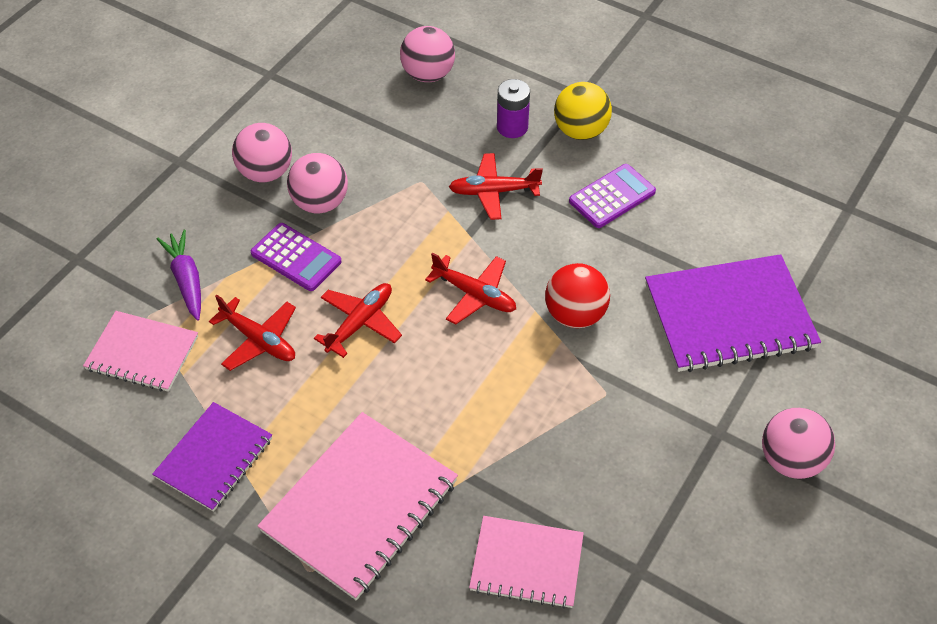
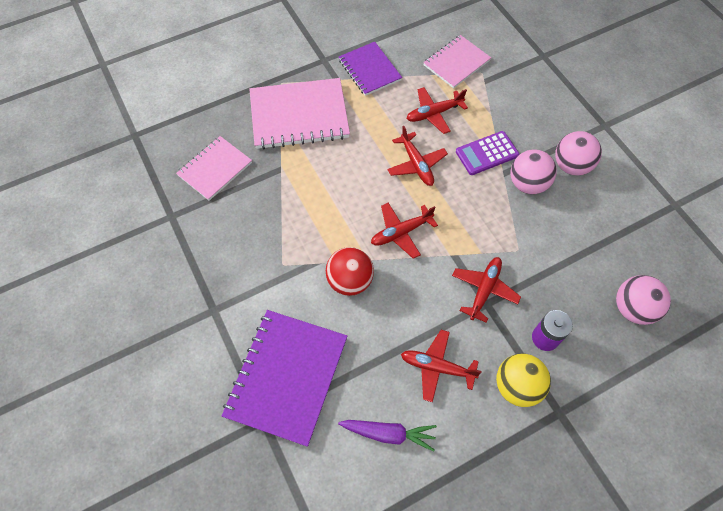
camera: 120 degrees right, 10 degrees up
purple carrot [157,230,201,321] -> purple carrot moved to [338,420,437,451]
pink notebook [257,412,458,600] -> pink notebook turned 75 degrees counterclockwise [249,78,350,149]
purple calculator [569,164,656,228] -> red plane [401,330,482,402]
pink ball [762,408,835,479] -> none

